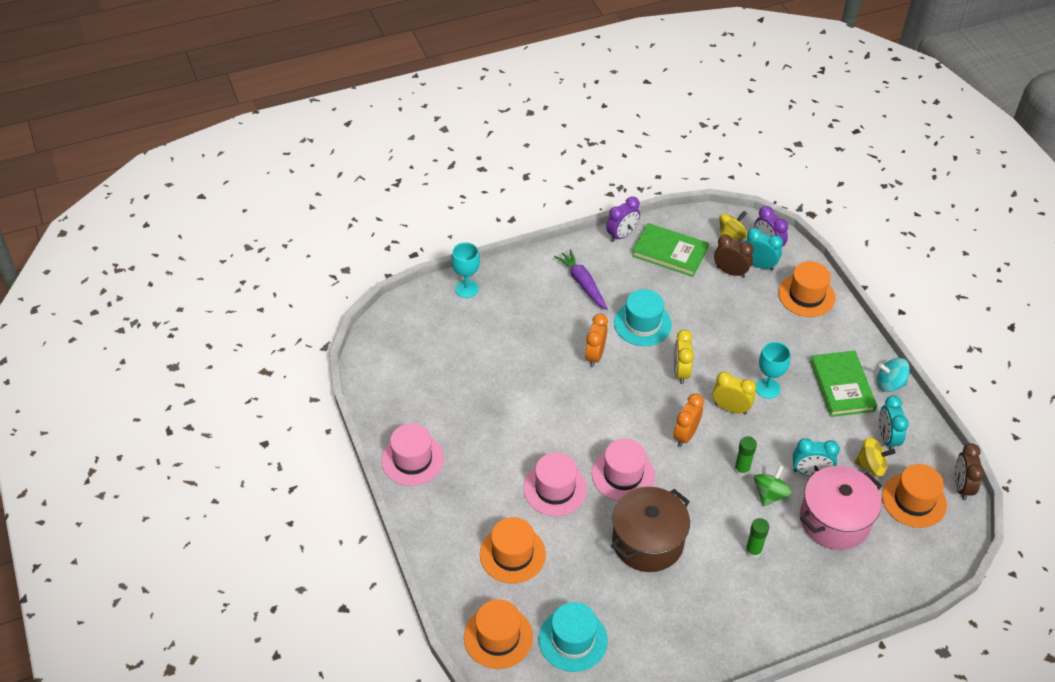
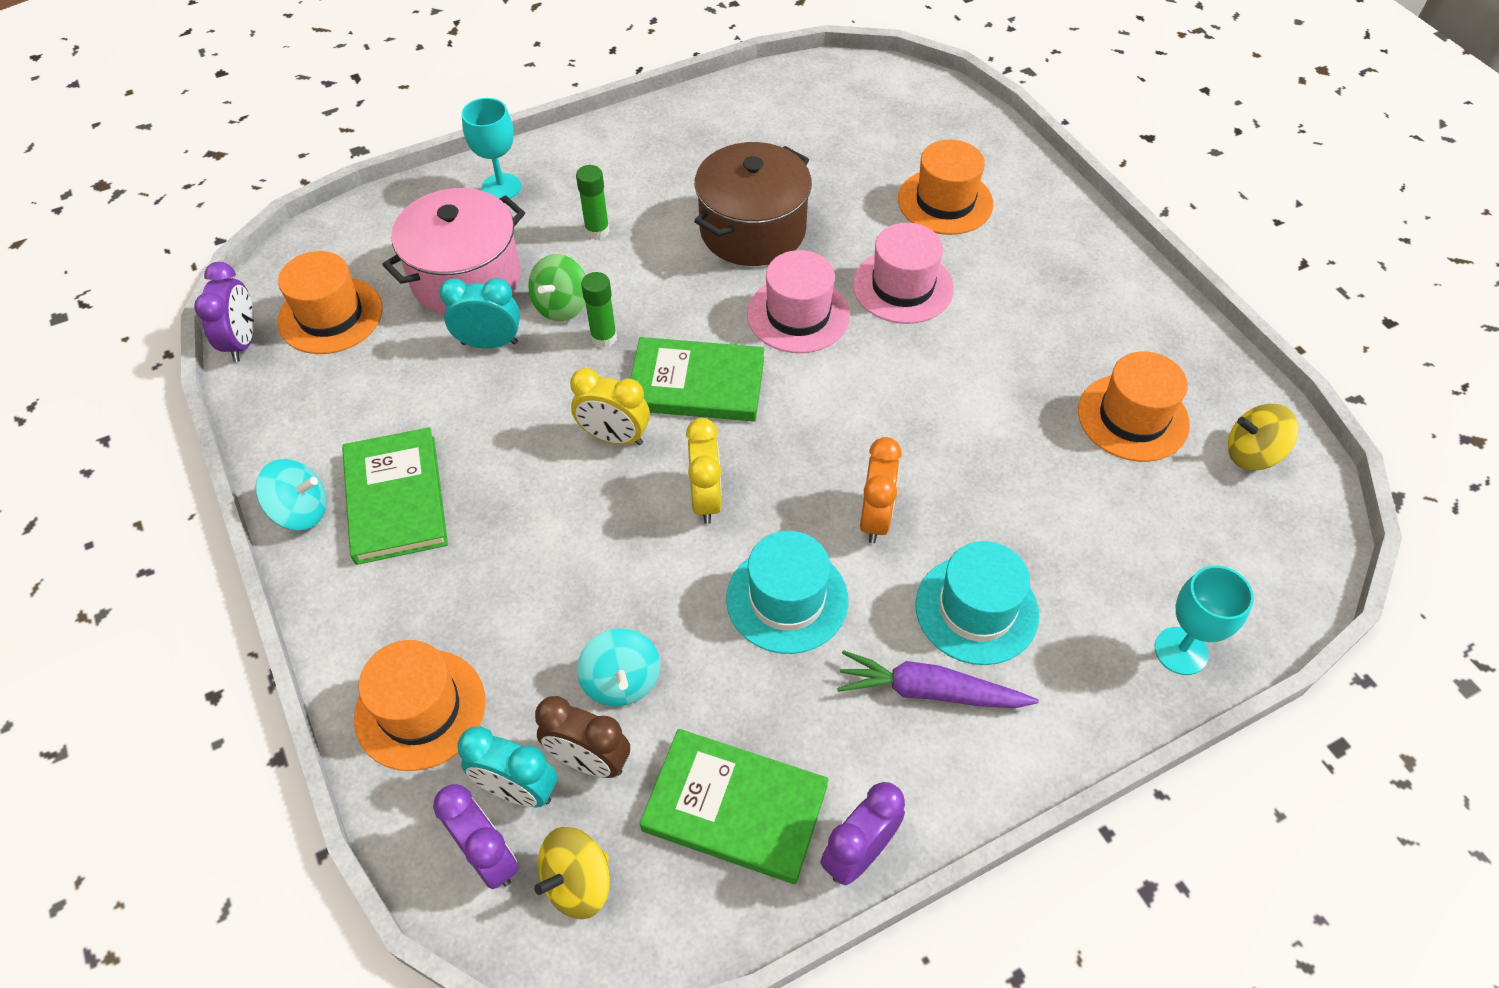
camera: 175 degrees right, 5 degrees up
pink hat [381,423,444,486] -> none
orange hat [464,599,533,669] -> orange hat moved to [1078,351,1190,462]
turquoise hat [539,602,608,672] -> turquoise hat moved to [916,541,1039,665]
purple carrot [554,249,608,310] -> purple carrot turned 135 degrees clockwise [837,650,1039,708]
orange clock [673,394,704,447] -> green book [630,337,764,422]
turquoise goblet [756,342,791,399] -> turquoise goblet moved to [462,98,521,199]
yellow spinning top [854,437,896,476] -> yellow spinning top moved to [1228,404,1298,470]
turquoise clock [879,395,909,450] -> none
brown clock [954,443,984,500] -> purple clock [194,262,254,362]
none -> turquoise spinning top [577,629,660,706]

